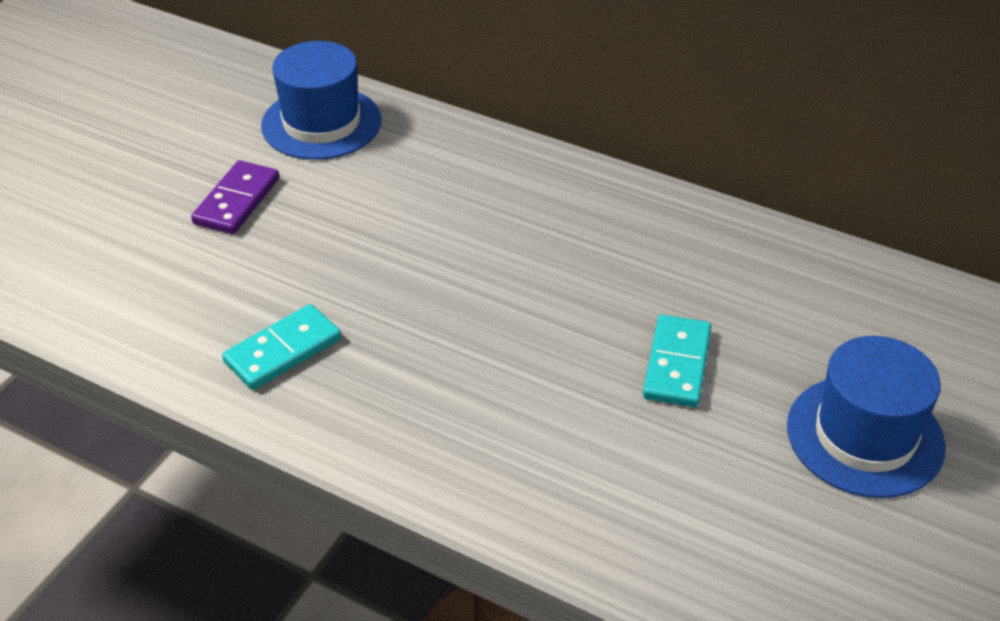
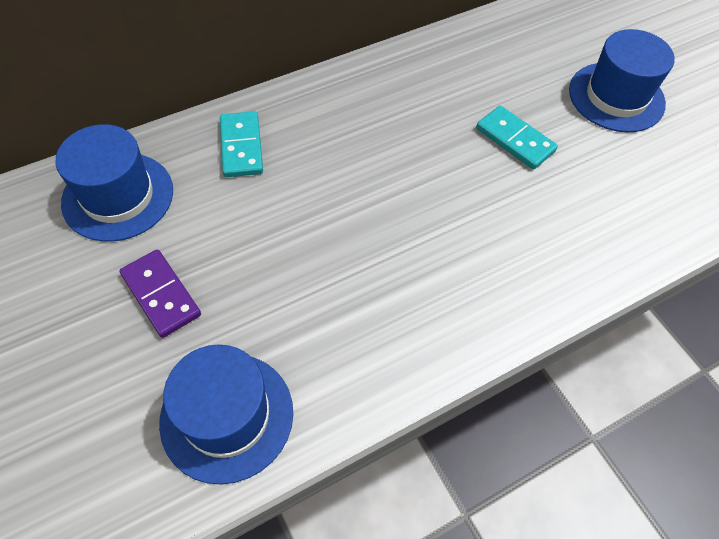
camera: 60 degrees left, 15 degrees up
turquoise domino [222,304,341,390] -> turquoise domino moved to [220,111,263,177]
none -> blue hat [159,345,293,485]

